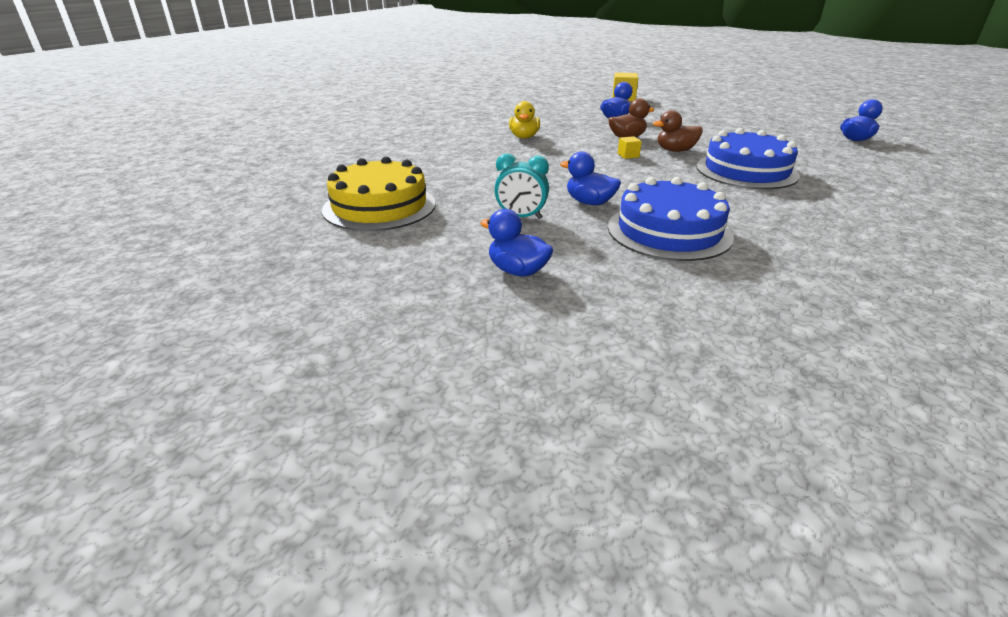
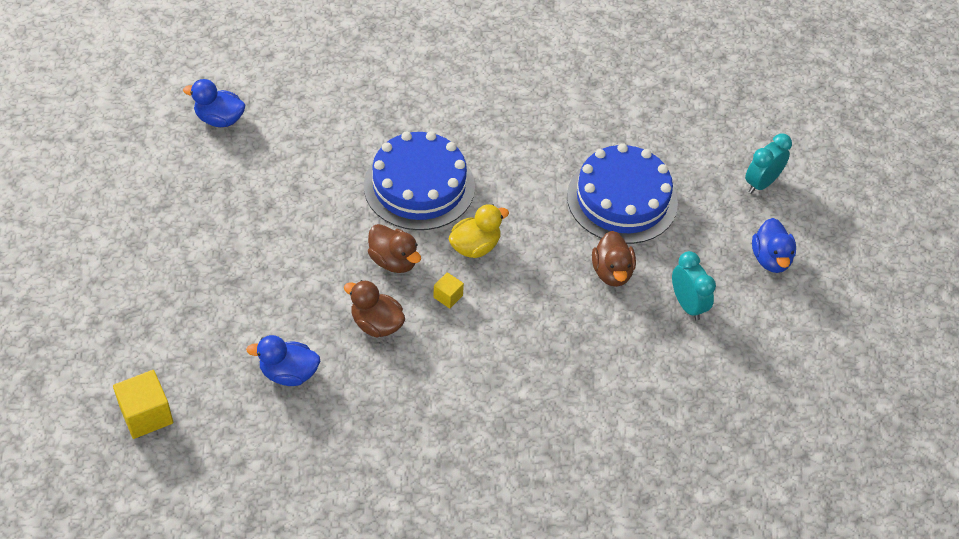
camera: 130 degrees left, 20 degrees up
yellow cake [322,156,436,231] -> none
yellow duck [509,101,540,139] -> yellow duck moved to [449,204,509,258]
blue duck [560,151,621,205] -> brown duck [592,231,636,287]
none -> turquoise clock [745,134,792,194]

